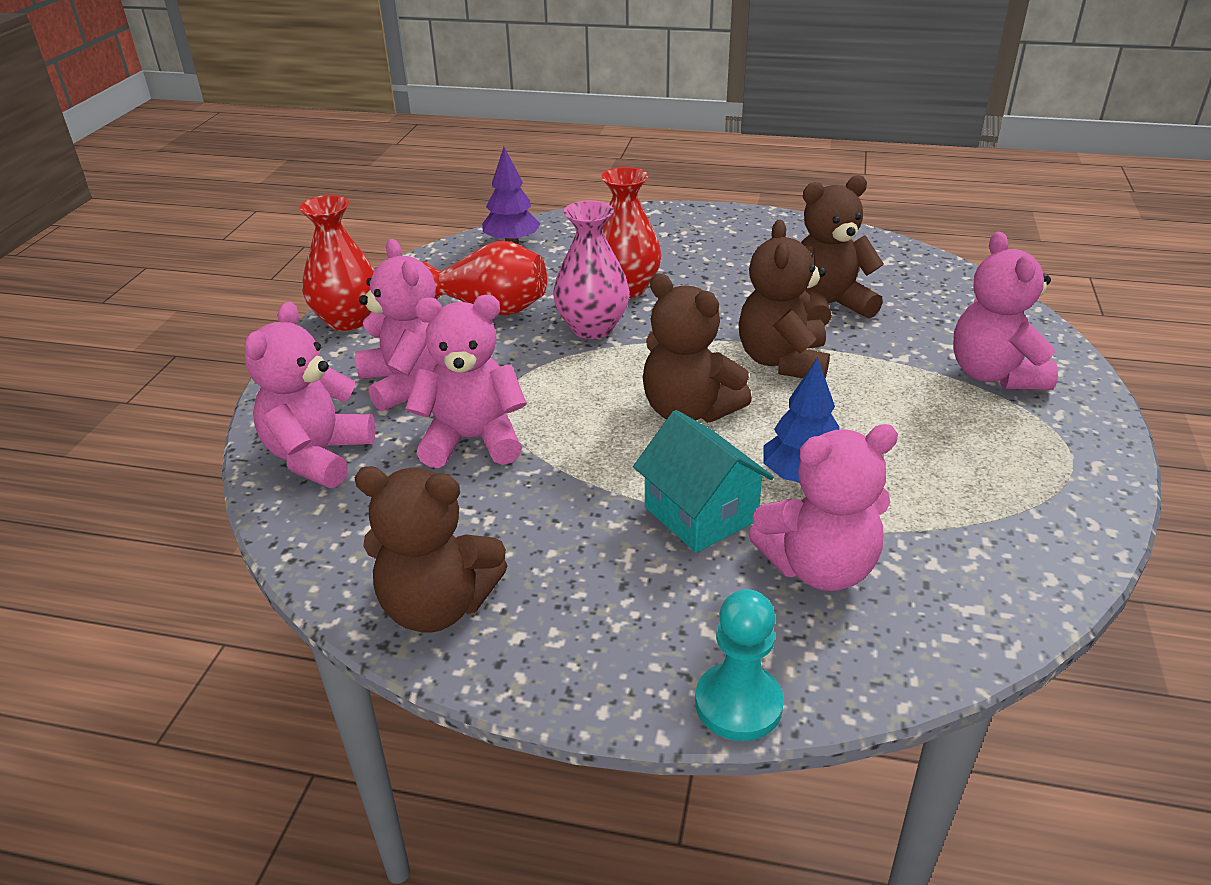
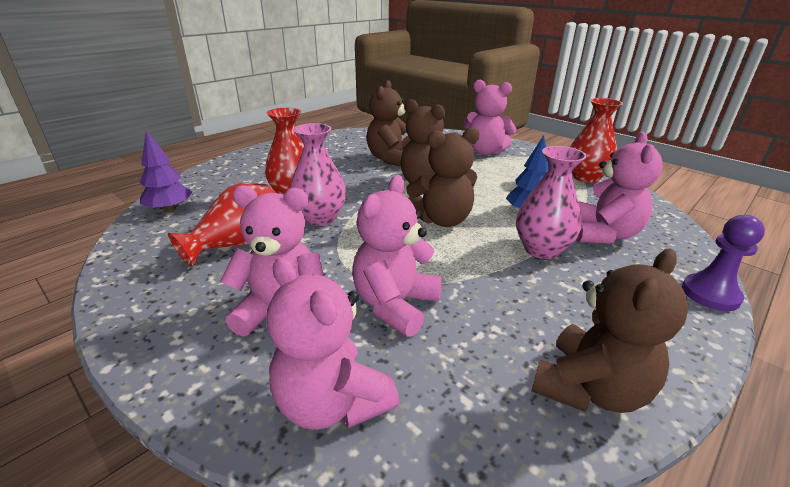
camera: 60 degrees left, 5 degrees down
red vase [299,195,374,331] -> red vase moved to [571,98,623,183]
turquoise house [633,410,774,553] -> pink vase [516,146,587,259]
turquoise pawn [695,589,784,741] -> purple pawn [682,215,765,311]

